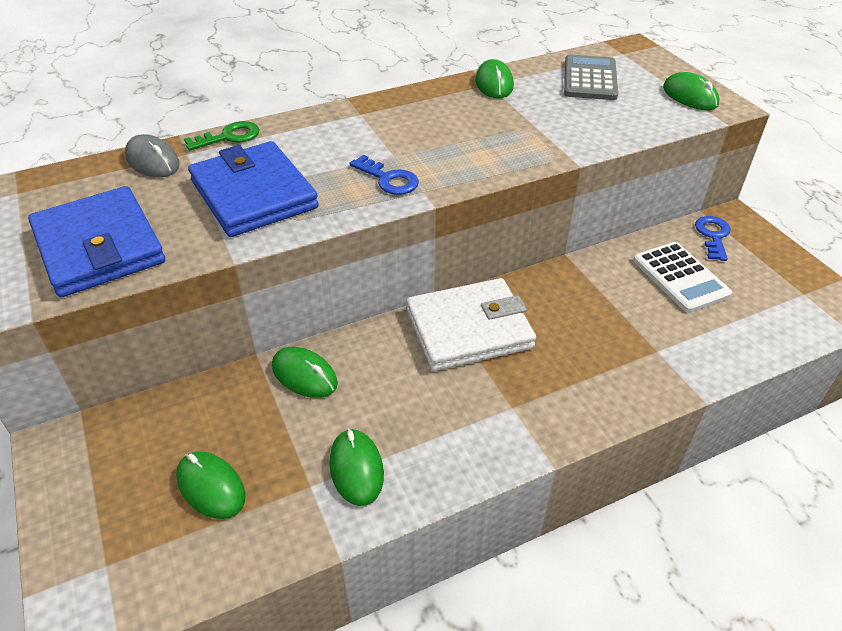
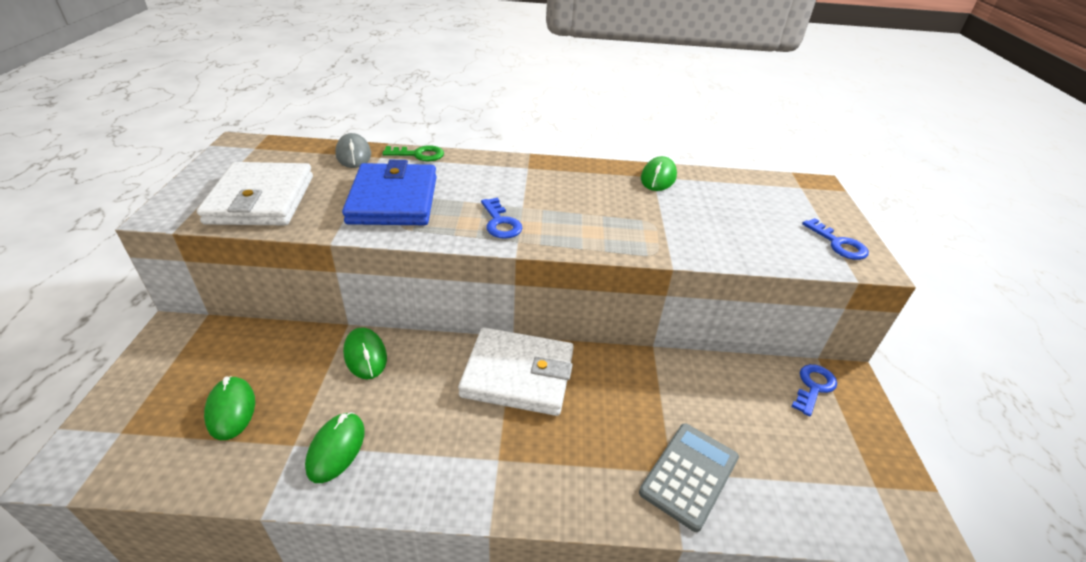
camera: 25 degrees right, 5 degrees down
blue wallet [28,186,165,297] -> white wallet [197,162,313,225]
grey calculator [564,55,618,100] -> grey calculator moved to [639,423,739,532]
white calculator [633,242,733,313] -> none
green mouse [663,72,720,110] -> blue key [802,218,869,260]

